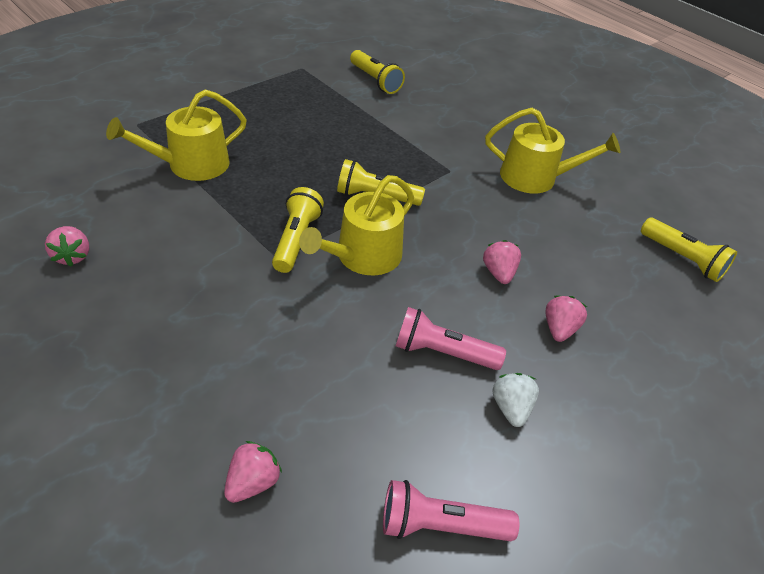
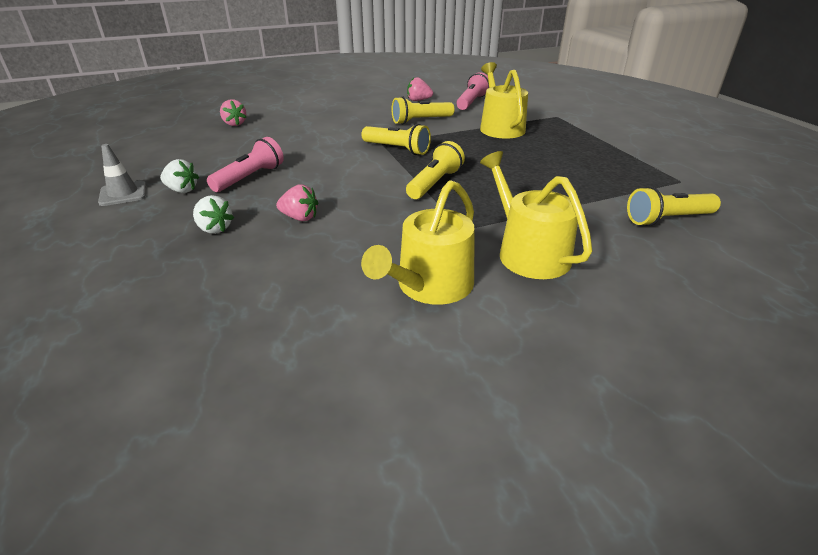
camera: 115 degrees right, 10 degrees down
yellow watering can [299,175,414,275] -> yellow watering can moved to [480,151,592,279]
pink flashlight [383,480,519,541] -> pink flashlight moved to [456,72,489,110]
pink strawberry [546,296,587,342] -> white strawberry [193,195,234,234]
yellow flashlight [641,218,737,282] -> yellow flashlight moved to [392,96,455,125]
none -> grey traffic cone [98,144,146,206]

